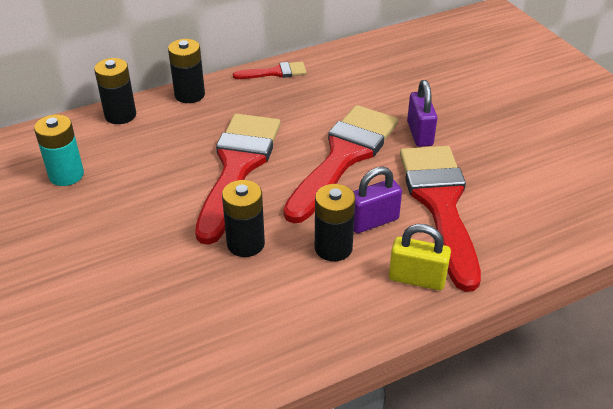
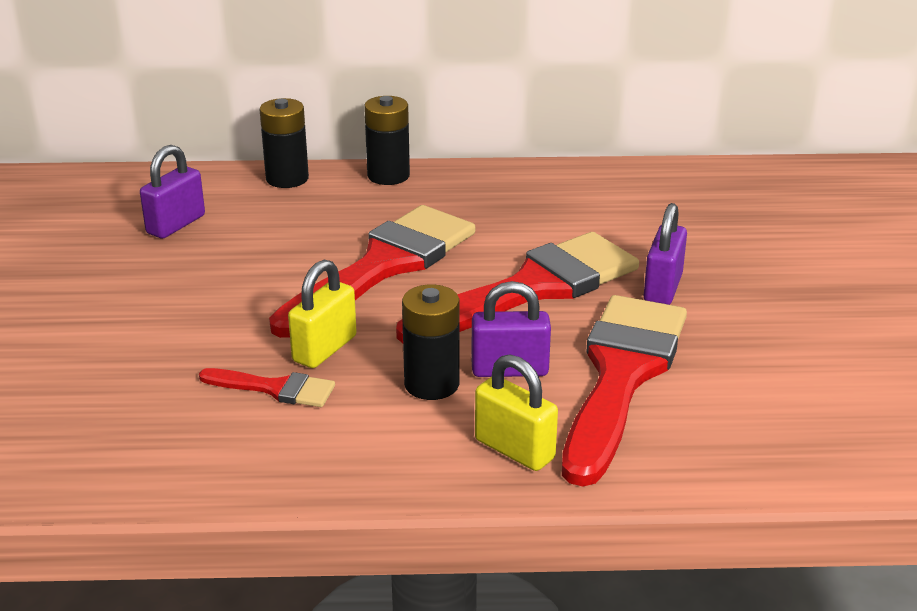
camera: 25 degrees right, 10 degrees down
turquoise battery [34,114,84,186] -> purple padlock [140,145,205,238]
black battery [222,180,265,257] -> yellow padlock [288,260,357,368]
red brush [233,62,307,79] -> red brush moved to [199,368,335,407]

